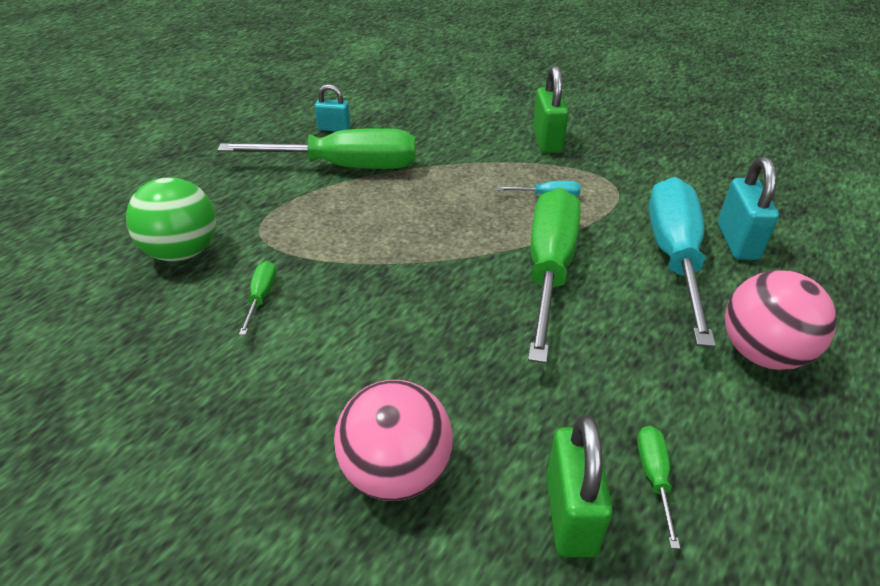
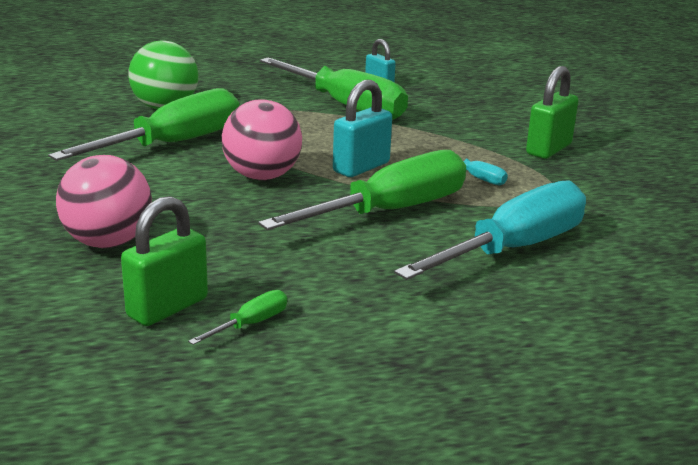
camera: 40 degrees right, 15 degrees down
green screwdriver [239,261,276,335] -> green screwdriver [48,88,239,161], size x2.49
turquoise padlock [718,157,779,260] -> turquoise padlock moved to [333,80,392,177]
pink ball [725,270,837,370] -> pink ball moved to [222,99,302,180]

